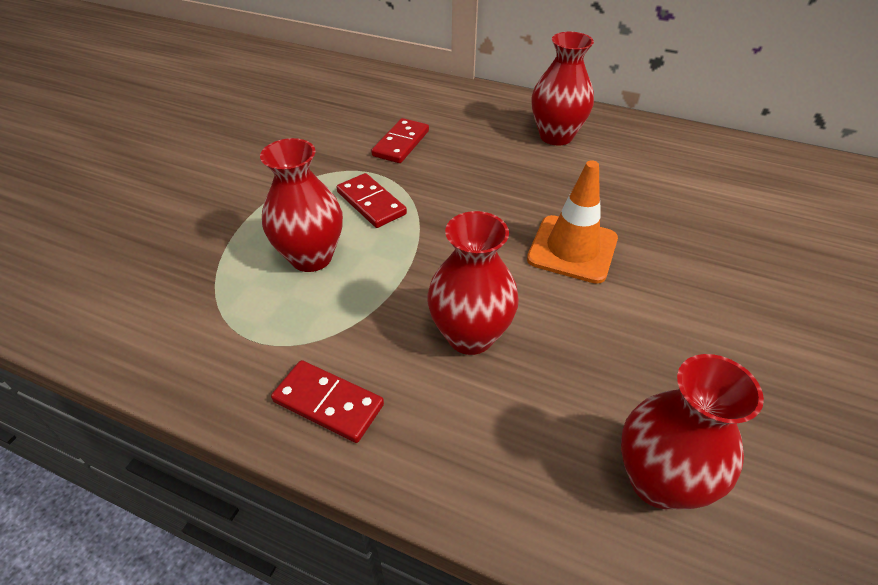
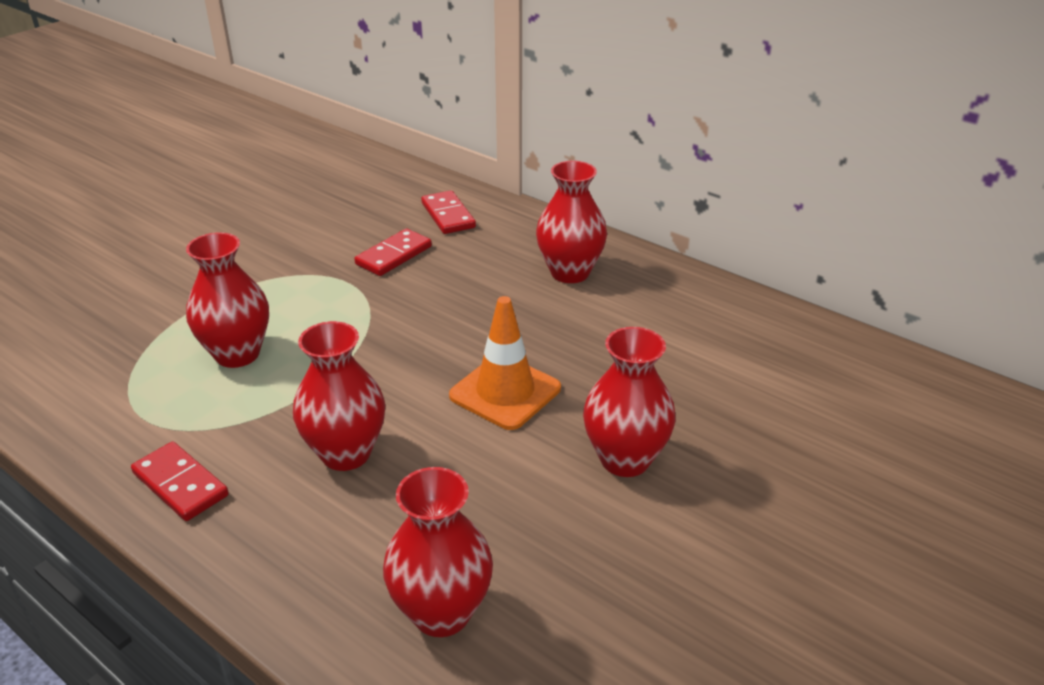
camera: 15 degrees right, 10 degrees down
red domino [336,173,407,228] -> red domino moved to [421,190,476,234]
none -> red vase [583,327,676,477]

